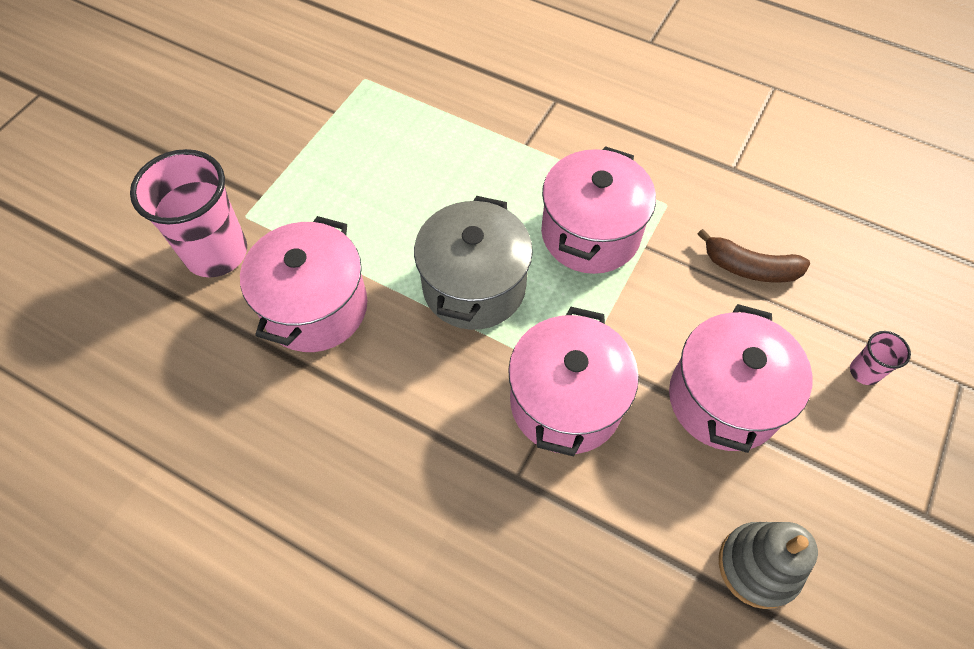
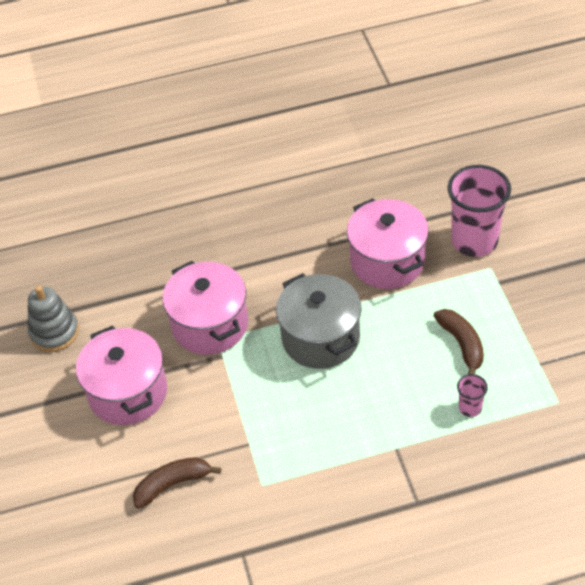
camera: 140 degrees right, 10 degrees down
pink pot [541,146,656,274] -> none
pink cup [850,331,911,385] -> pink cup moved to [457,374,488,417]
none -> brown banana [434,309,484,375]

